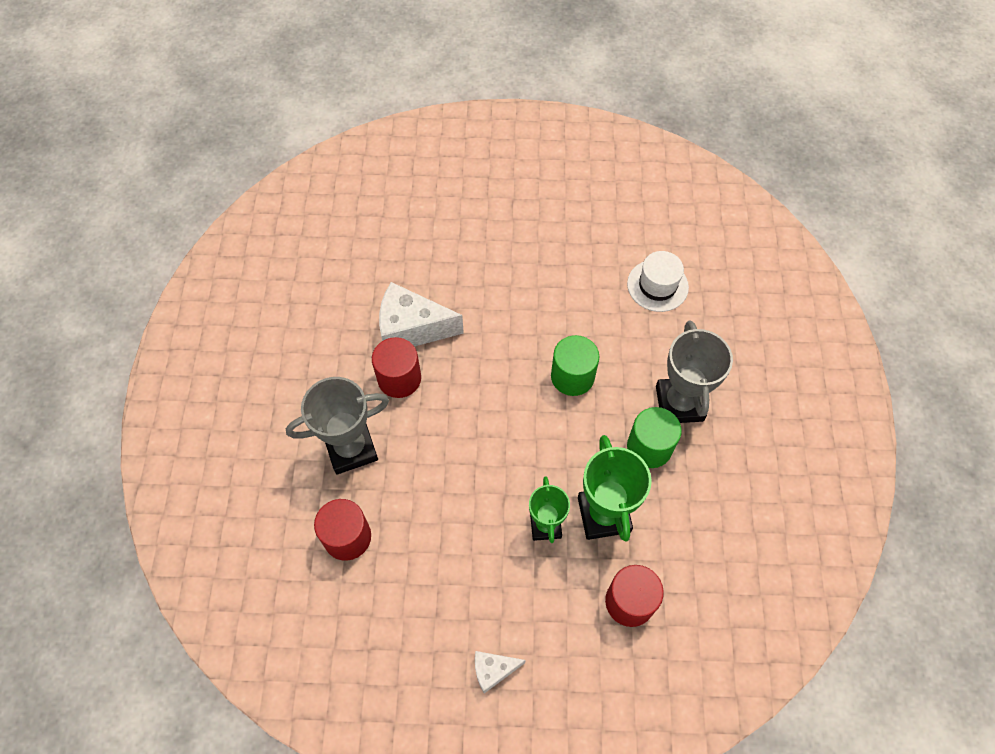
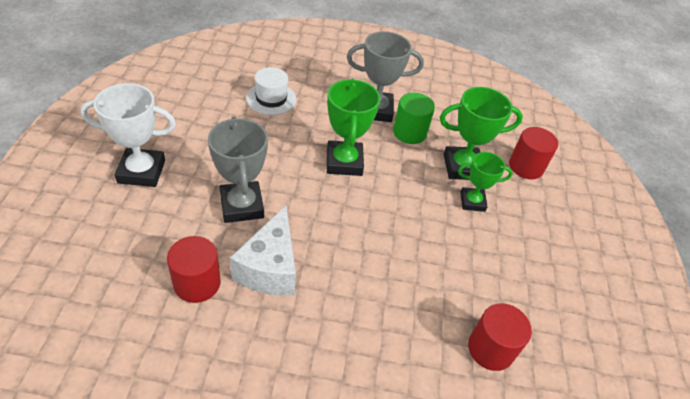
camera: 90 degrees left, 15 degrees down
grey trophy [286,377,389,475] -> grey trophy moved to [208,117,268,223]
red cylinder [372,337,421,398] -> red cylinder moved to [167,236,221,303]
white cheese [475,651,526,694] -> none
green cylinder [551,335,599,396] -> green trophy [327,78,380,176]
none -> white trophy [80,83,176,187]

